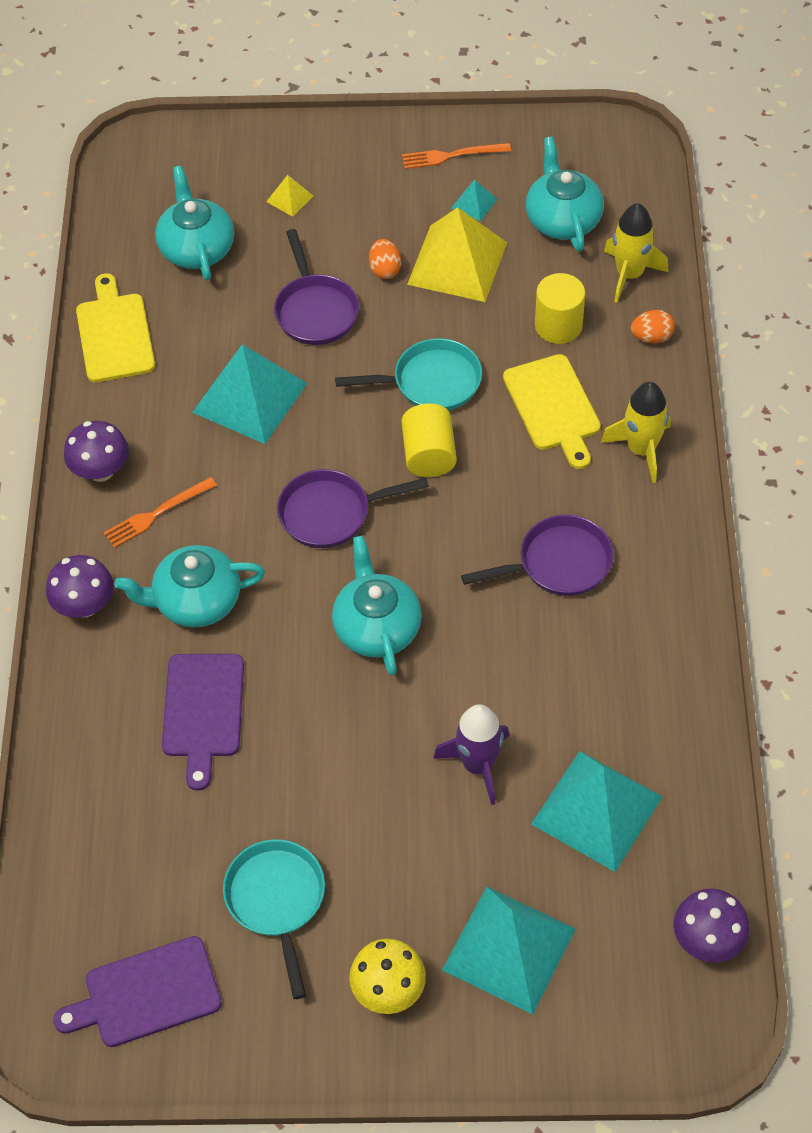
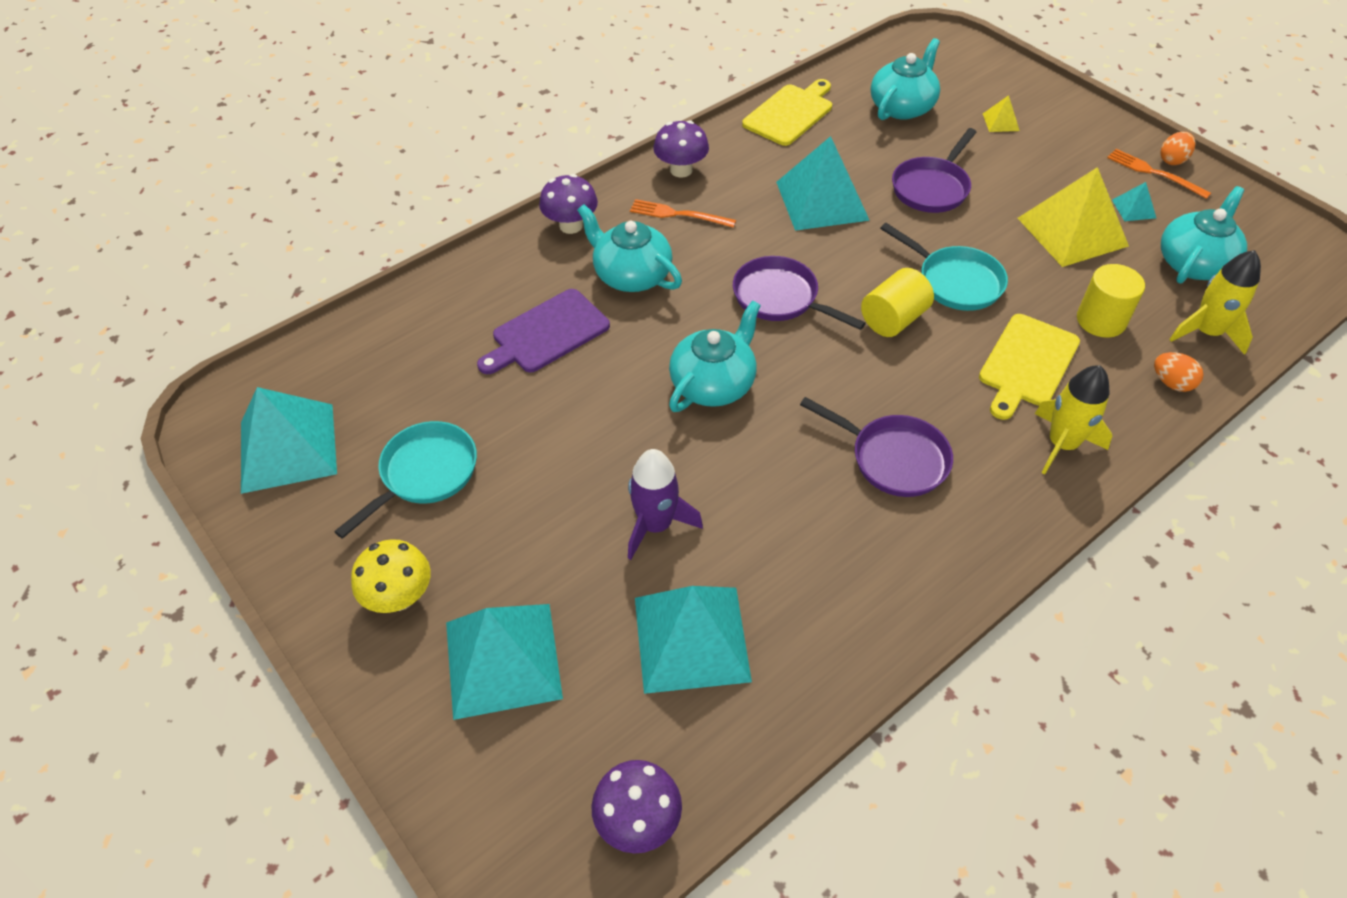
camera: 50 degrees right, 5 degrees down
purple cutting board [53,936,222,1047] -> turquoise pyramid [241,387,337,494]
orange egg [369,239,401,279] -> orange egg moved to [1161,132,1195,165]

